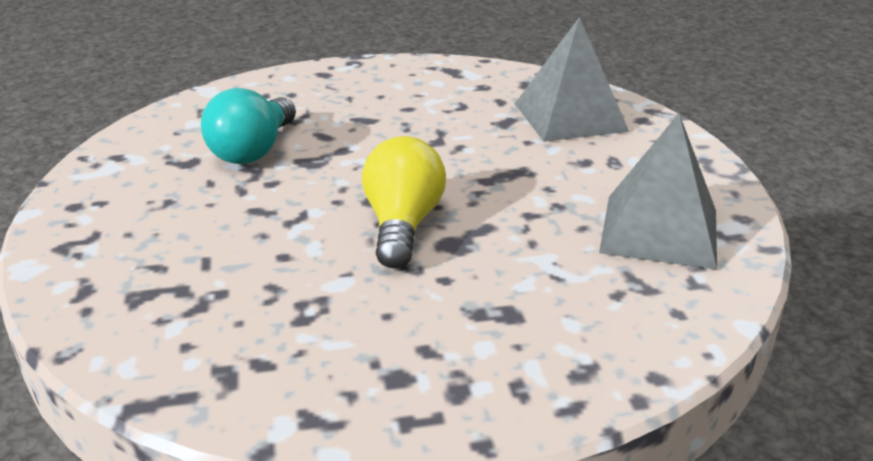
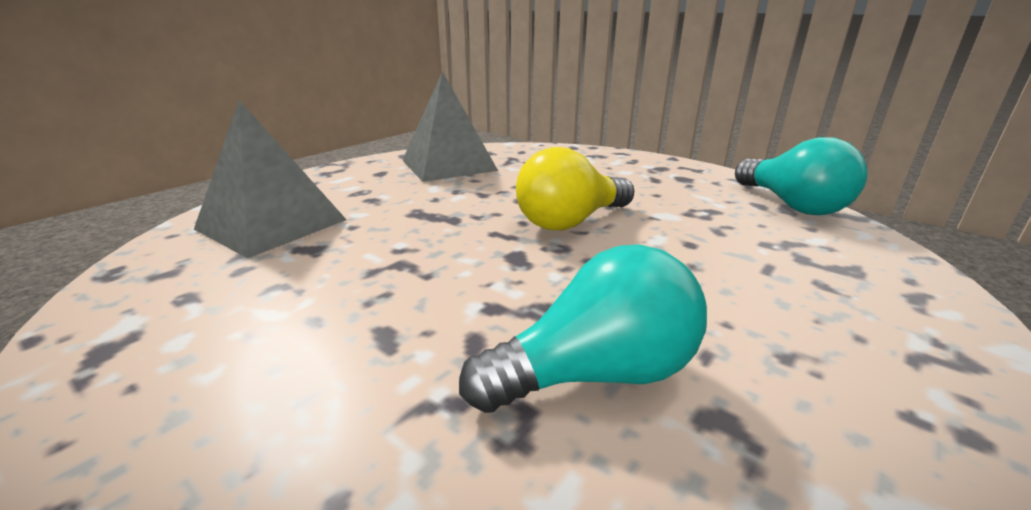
camera: 130 degrees left, 5 degrees down
none -> turquoise light bulb [735,137,867,215]

